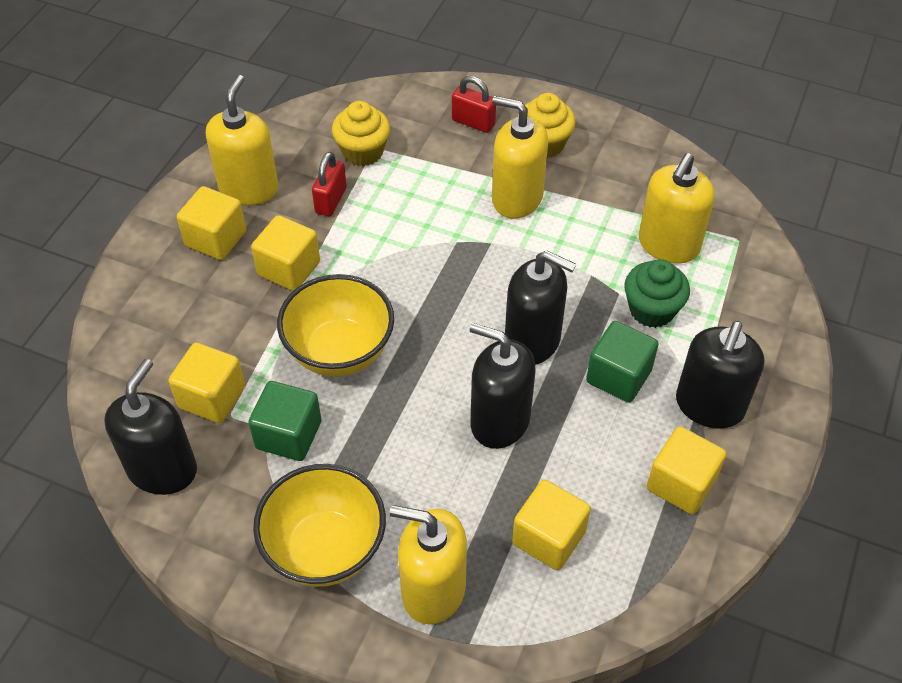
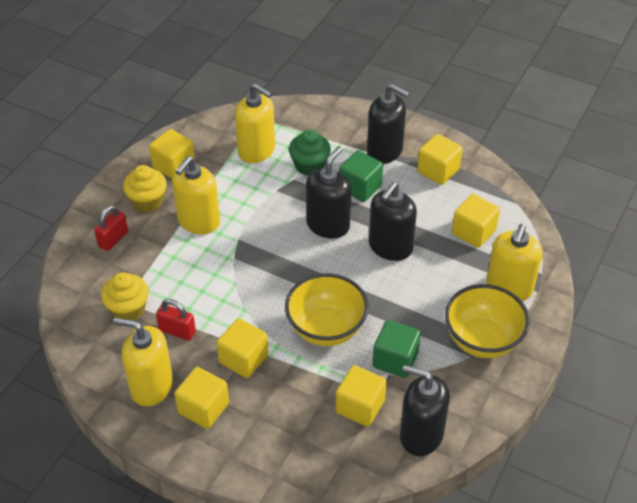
camera: 85 degrees left, 5 degrees down
none -> yellow cube [149,129,195,179]

